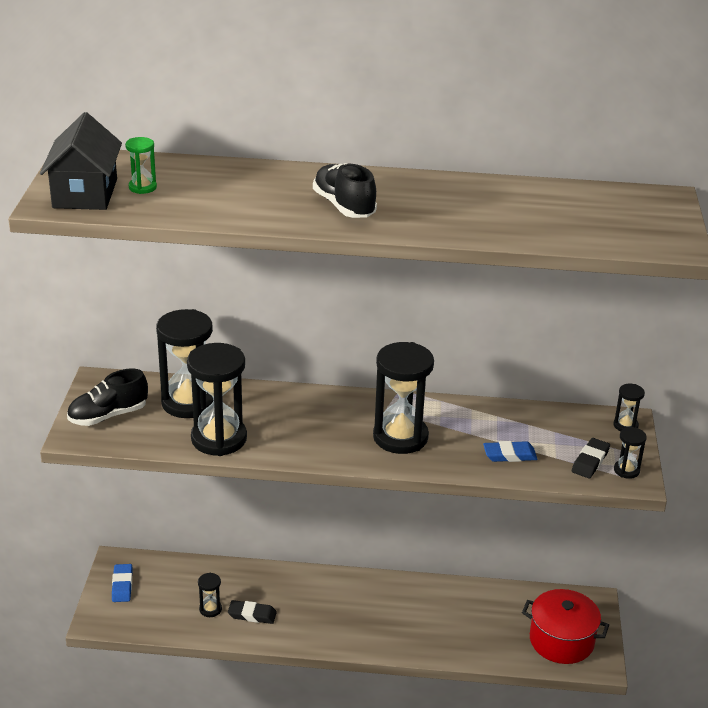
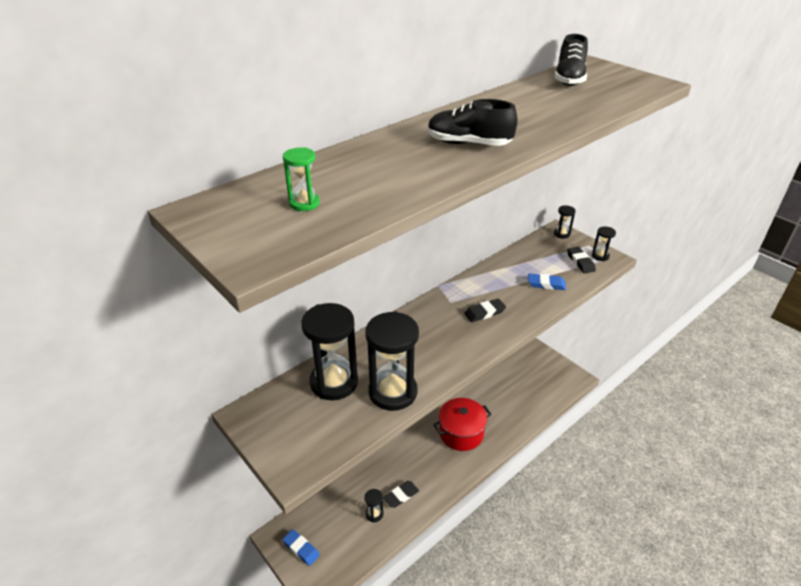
camera: 45 degrees left, 5 degrees up
black house [40,112,122,210] -> none
black shoe [67,368,148,426] -> black shoe moved to [554,34,588,86]
black hourglass [373,342,434,454] -> black eraser [464,299,506,322]
blue eraser [483,441,537,462] -> blue eraser turned 60 degrees clockwise [528,274,566,290]
red pot [522,589,609,664] -> red pot moved to [433,398,492,451]

